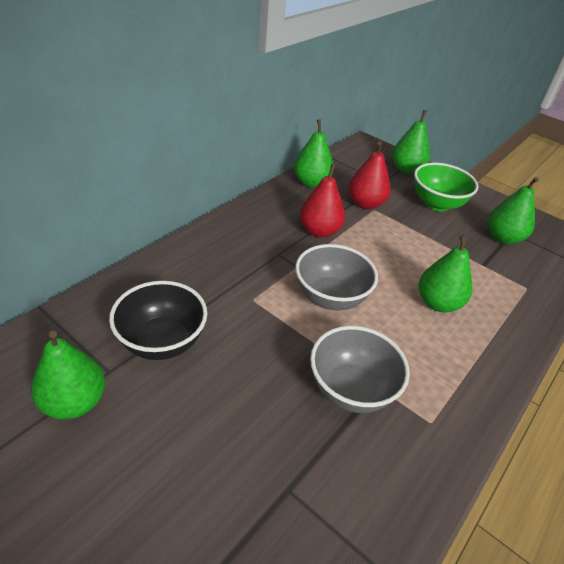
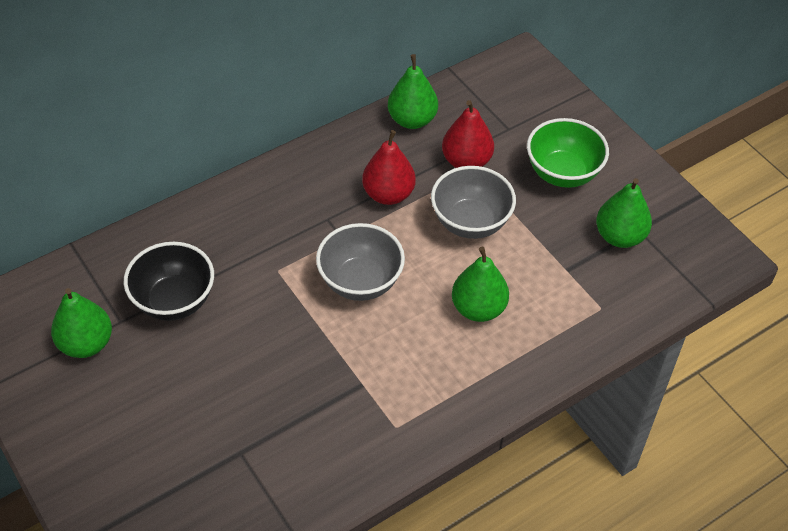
camera: 20 degrees right, 10 degrees up
grey bowl [310,326,410,413] -> grey bowl moved to [431,166,516,239]
green pear [392,110,430,174] -> none

